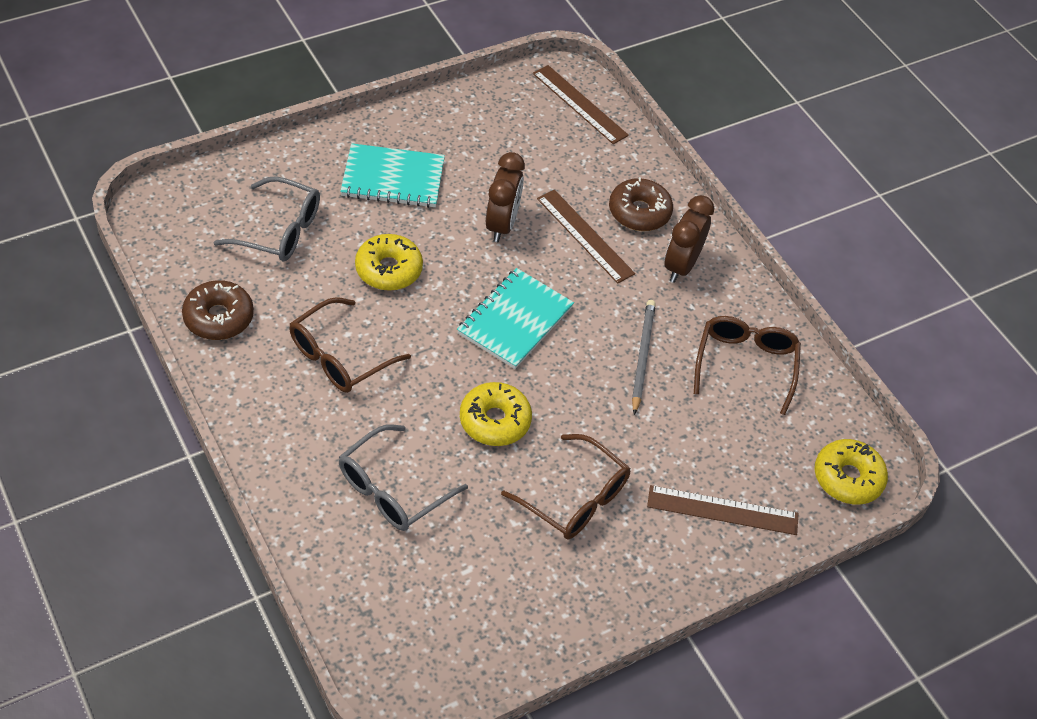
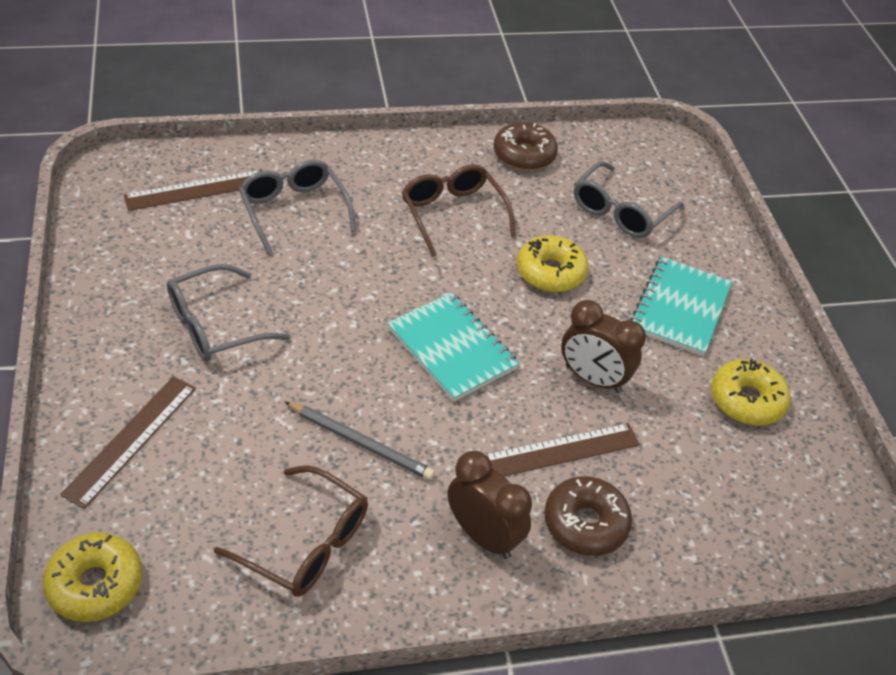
camera: 110 degrees right, 5 degrees down
yellow donut [460,382,532,446] -> yellow donut moved to [711,358,791,426]
brown glasses [501,434,631,539] -> grey glasses [167,264,291,362]
brown ruler [533,65,629,144] -> brown ruler moved to [124,170,262,211]

